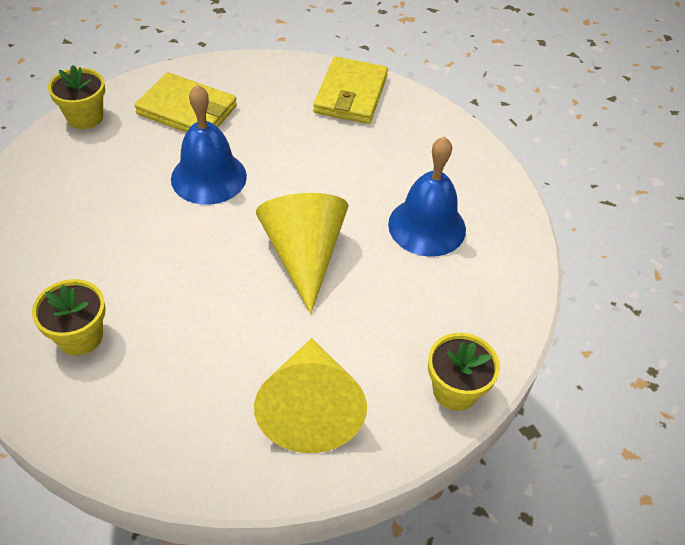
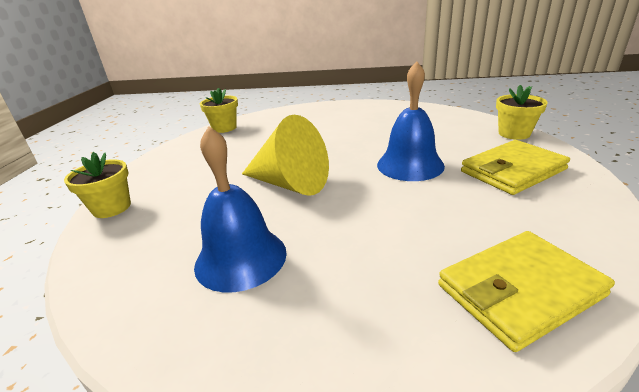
camera: 130 degrees right, 20 degrees down
yellow flower pot [32,279,106,356] -> yellow flower pot moved to [200,88,238,133]
yellow cone [254,338,367,453] -> none
yellow wallet [313,57,388,124] -> yellow wallet turned 75 degrees counterclockwise [438,231,615,352]

